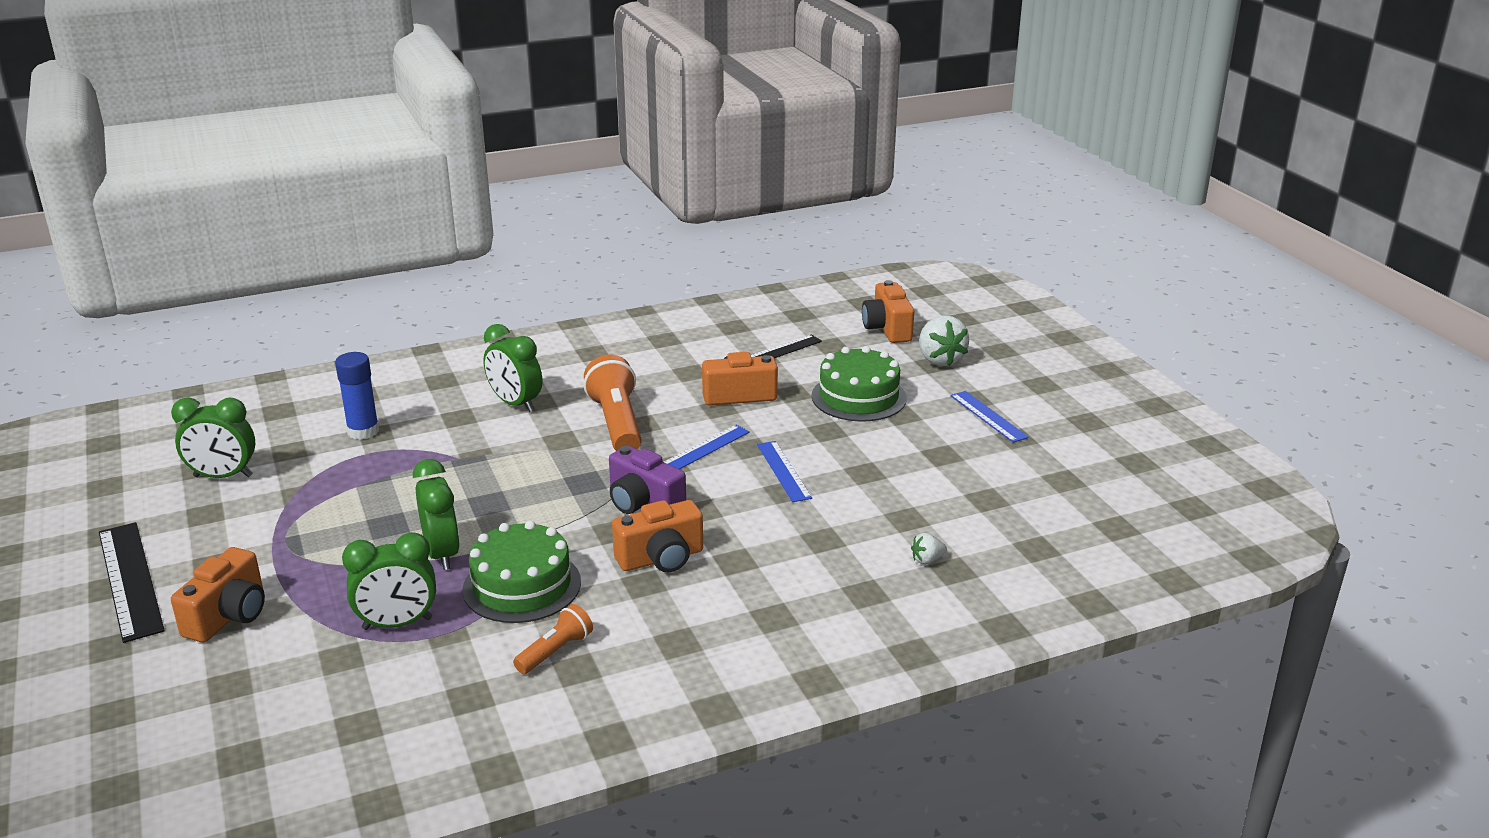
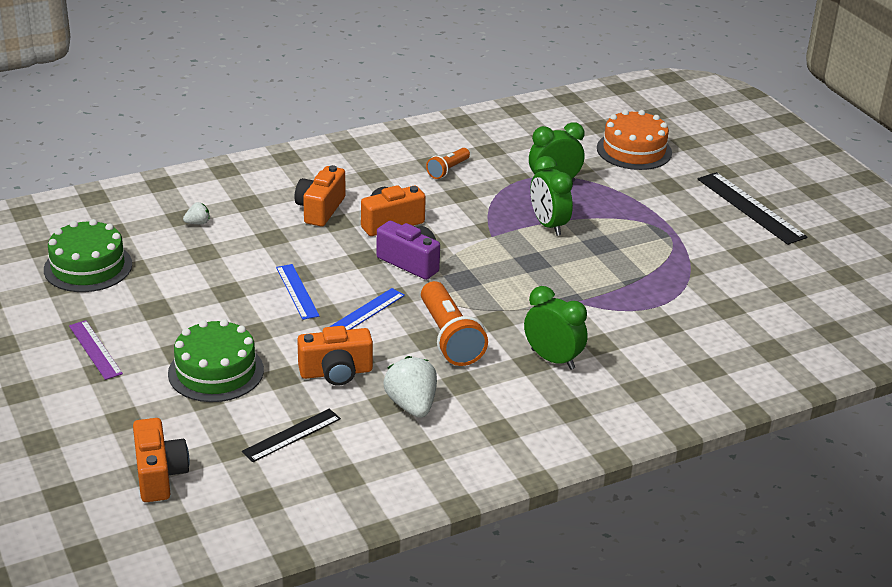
camera: 175 degrees right, 5 degrees up
green clock [171,397,255,478] -> none
orange camera [171,547,265,642] -> orange camera moved to [295,165,345,227]
blue glue stick [335,352,379,440] -> none
green cake [463,521,581,623] -> green cake moved to [44,219,132,292]
white strawberry [919,316,969,366] -> white strawberry moved to [383,356,437,418]
blue ruler [951,391,1029,443] -> purple ruler [69,320,123,380]
none -> orange cake [597,110,672,170]

